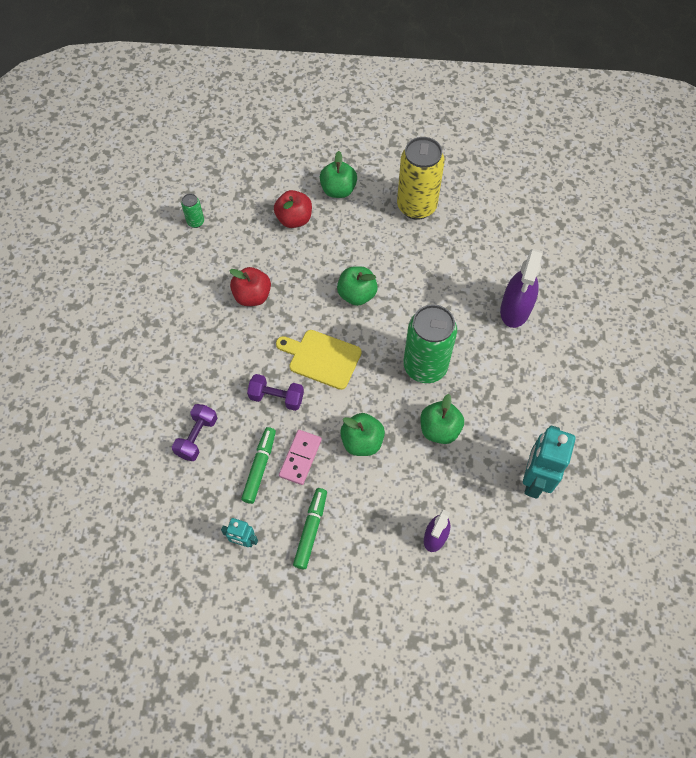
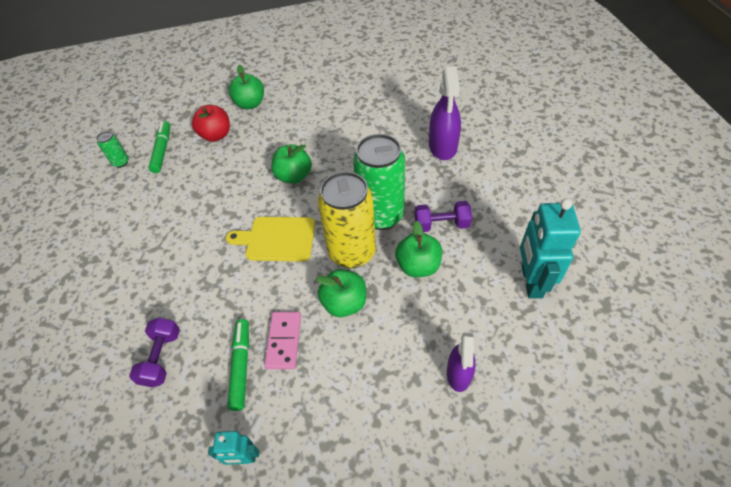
camera: 15 degrees left, 10 degrees down
red apple [229,267,271,306] -> none
purple dumbbell [247,374,304,411] -> purple dumbbell moved to [415,201,472,232]
green marker [293,488,327,569] -> green marker moved to [148,121,170,173]
yellow can [397,137,445,220] -> yellow can moved to [318,171,376,268]

